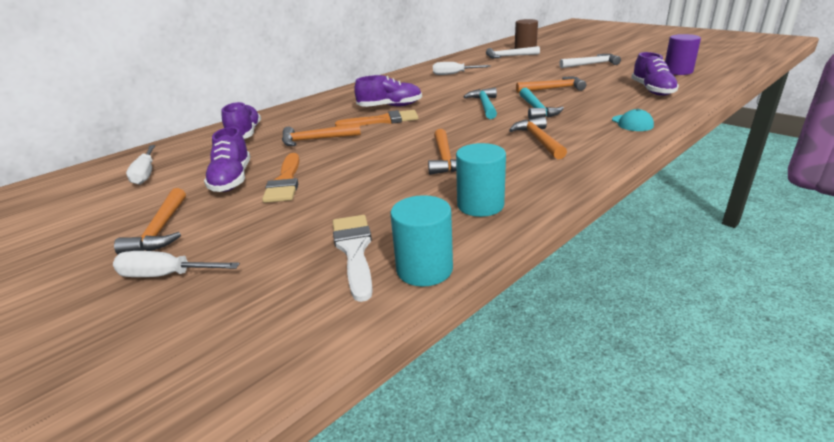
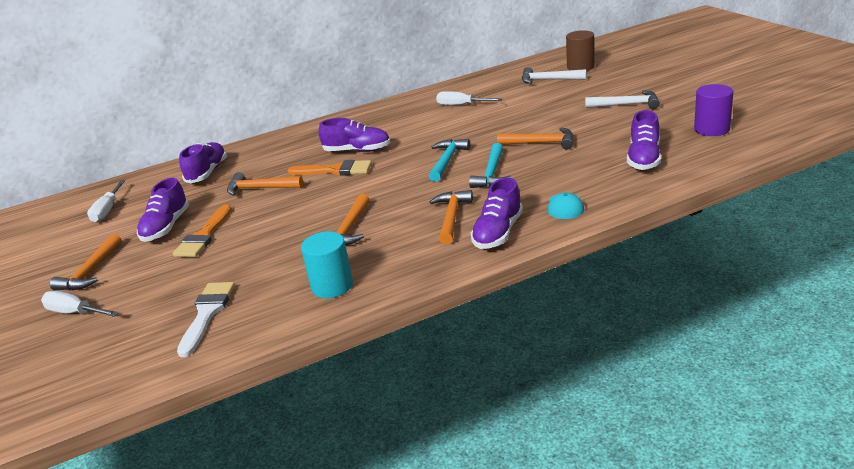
camera: 20 degrees right, 0 degrees up
turquoise cylinder [390,195,453,287] -> none
none -> purple shoe [471,177,523,249]

